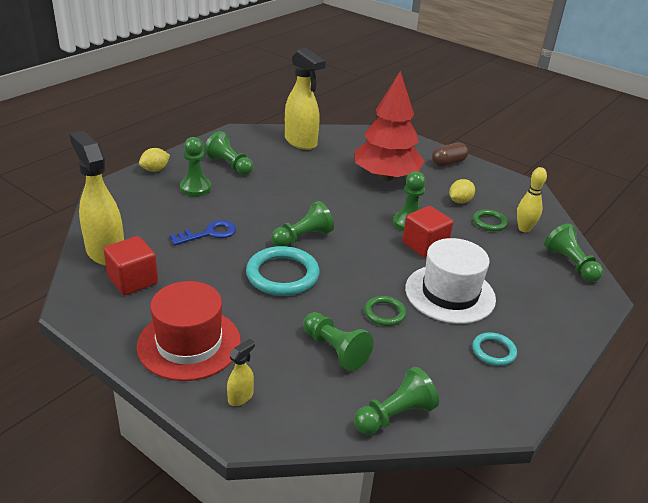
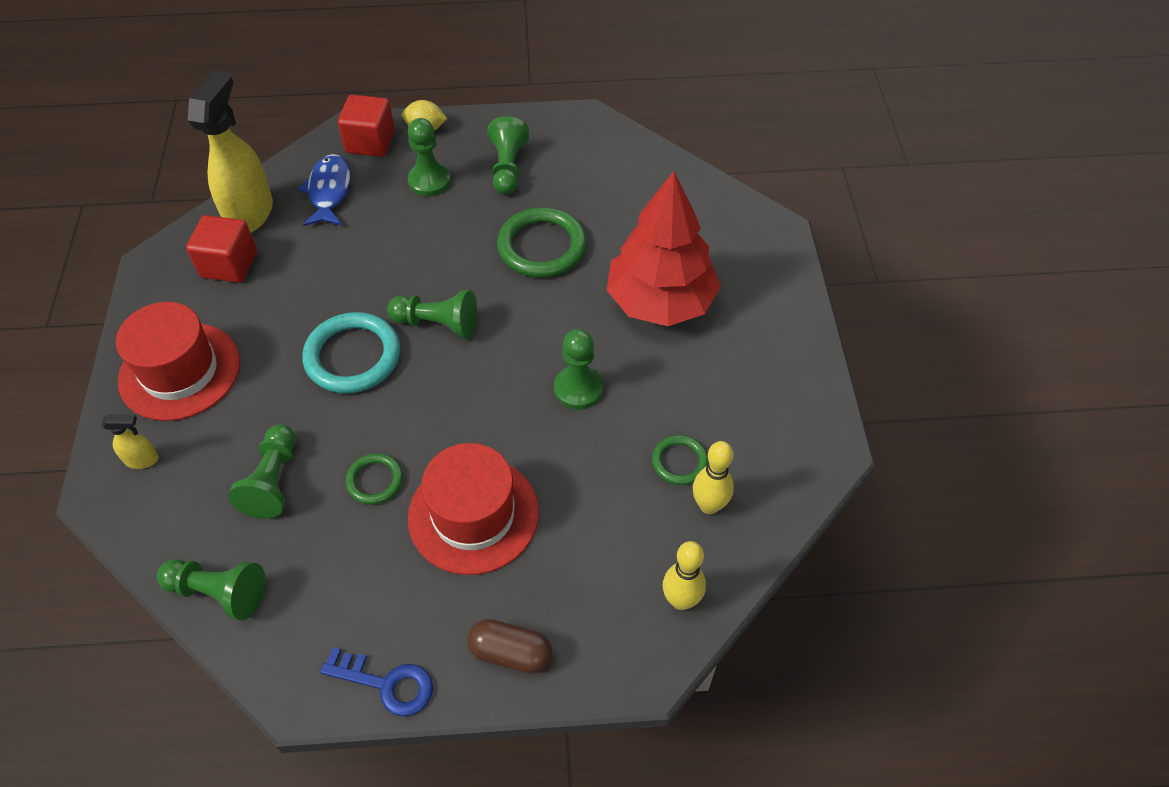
camera: 50 degrees right, 20 degrees up
blue key [169,220,236,245] -> blue key moved to [320,647,433,716]
yellow spray bottle [285,48,326,150] -> none
red cube [402,206,453,258] -> red cube moved to [338,95,395,157]
white hat [405,238,496,324] -> red hat [408,443,539,575]
brown capsule [432,142,468,166] -> brown capsule moved to [467,619,552,674]
yellow lemon [449,179,475,203] -> none
turquoise ring [472,332,517,366] -> none
green pawn [545,224,603,282] -> yellow bowling pin [663,541,706,610]
none -> blue fish [298,154,351,226]
none -> green ring [497,207,587,278]

